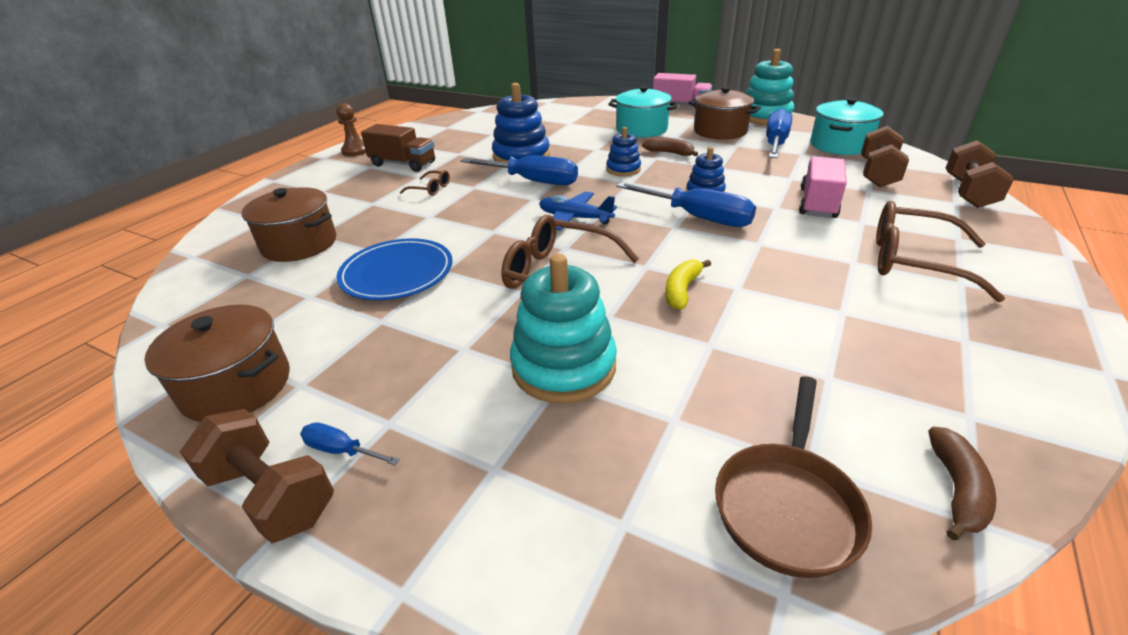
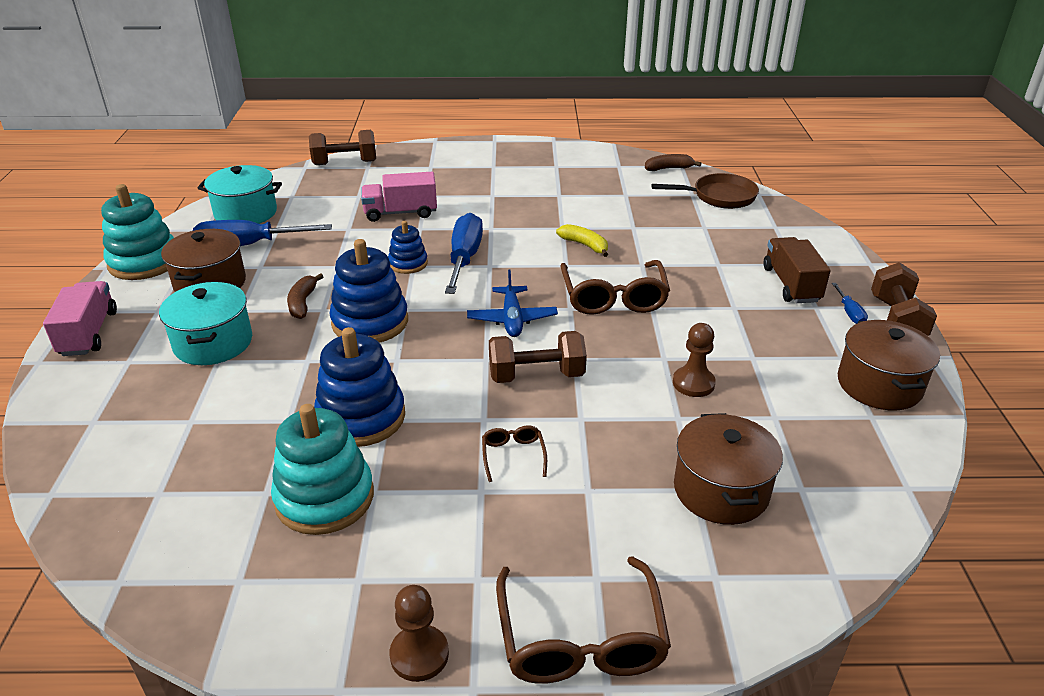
camera: 120 degrees left, 0 degrees up
blue plate [336,238,453,300] -> brown pawn [673,323,716,397]
brown truck [361,124,435,172] -> brown truck moved to [763,237,831,303]
blue screwdriver [460,156,578,185] -> none
turquoise stacking toy [510,254,617,403] -> turquoise stacking toy moved to [271,404,374,535]
blue stacking toy [606,127,641,176] -> blue stacking toy [329,239,408,343], size x1.77
yellow banana [665,260,711,310] -> yellow banana turned 135 degrees counterclockwise [556,224,608,257]
brown dumbbell [861,126,909,187] -> brown dumbbell moved to [489,331,587,383]
brown glasses [876,201,1005,302] -> brown glasses moved to [496,556,671,684]

